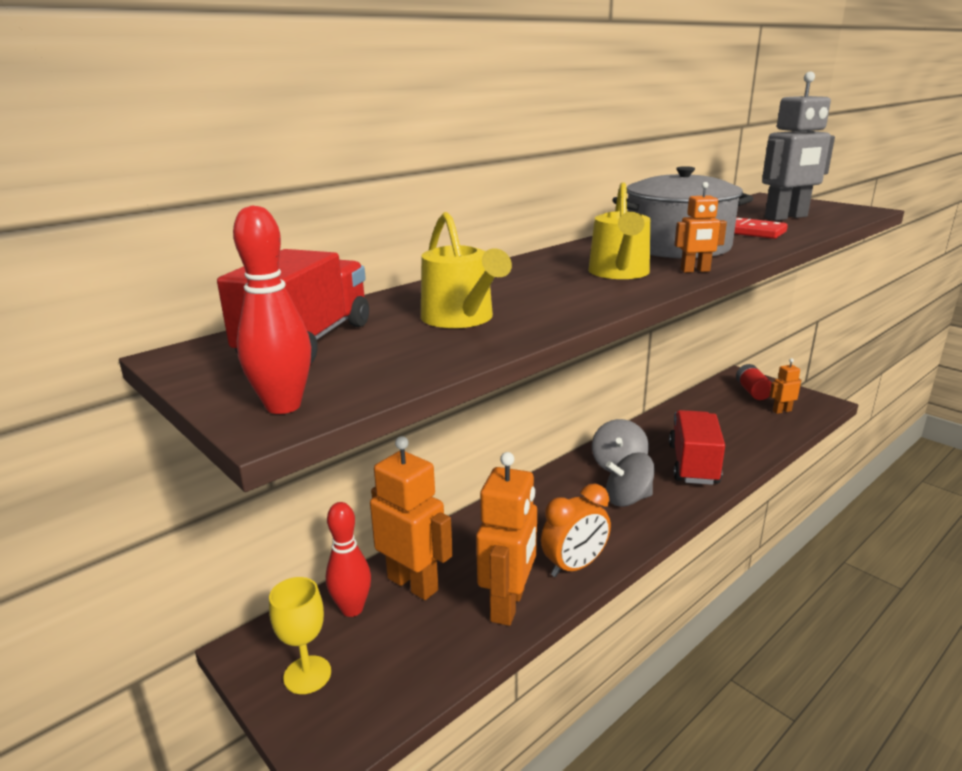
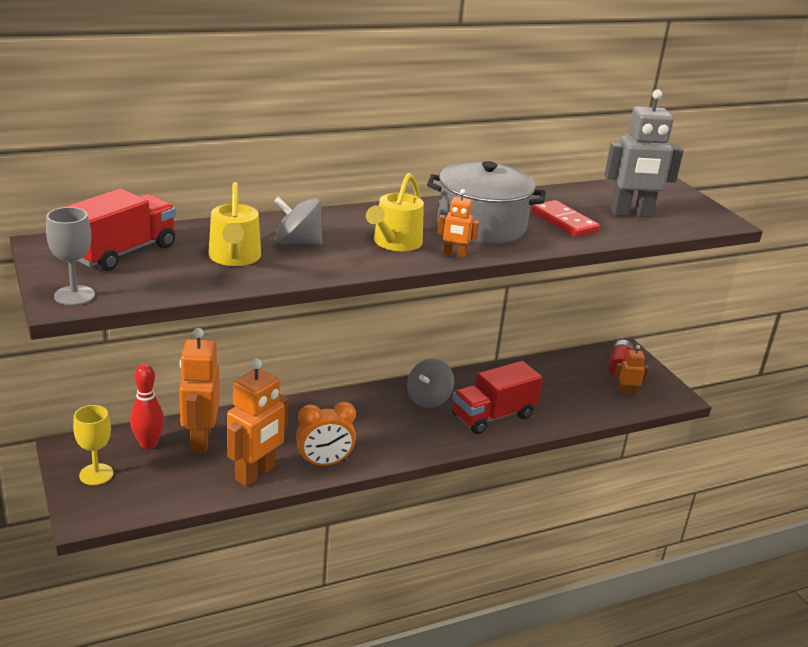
camera: 15 degrees right, 5 degrees up
red bowling pin [233,205,311,414] -> grey goblet [46,207,95,305]
orange robot [370,436,453,600] -> orange robot turned 150 degrees counterclockwise [179,328,220,453]
grey spinning top [606,453,655,507] -> grey spinning top moved to [274,196,322,245]
red truck [669,410,725,485] -> red truck turned 150 degrees counterclockwise [452,361,543,434]

